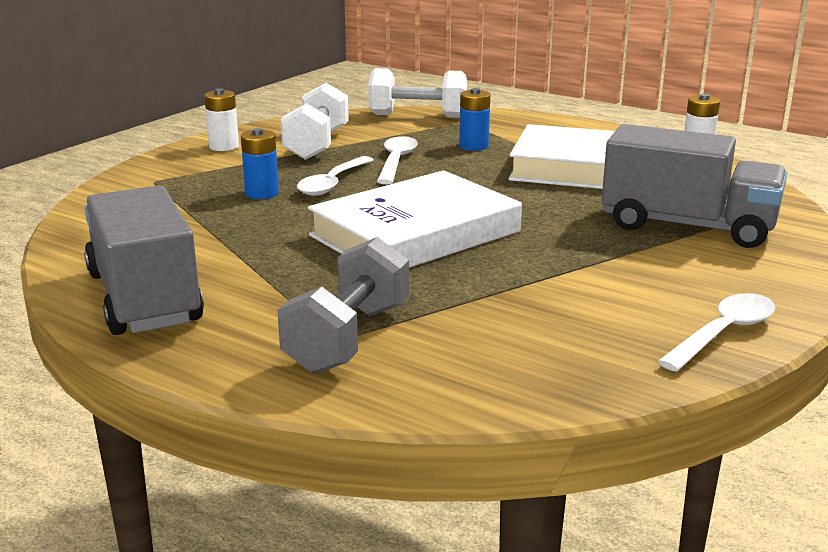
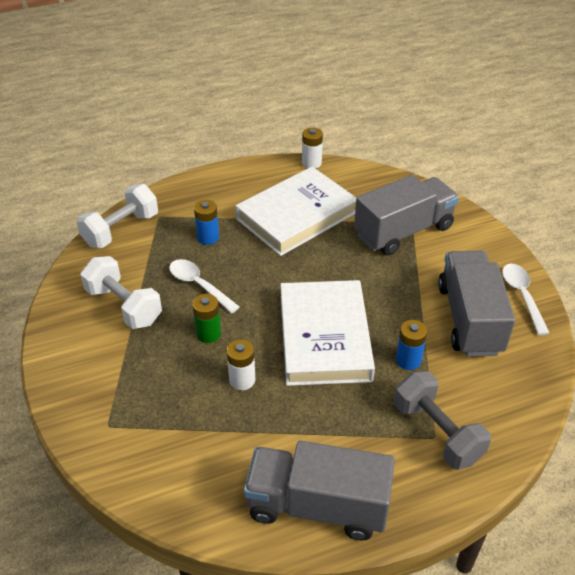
camera: 55 degrees left, 20 degrees up
white battery [204,89,239,151] -> white battery moved to [227,339,255,390]
blue battery [241,128,279,199] -> blue battery moved to [396,320,427,370]
white spoon [297,156,373,196] -> green battery [192,294,221,343]
none -> grey truck [438,251,515,356]

